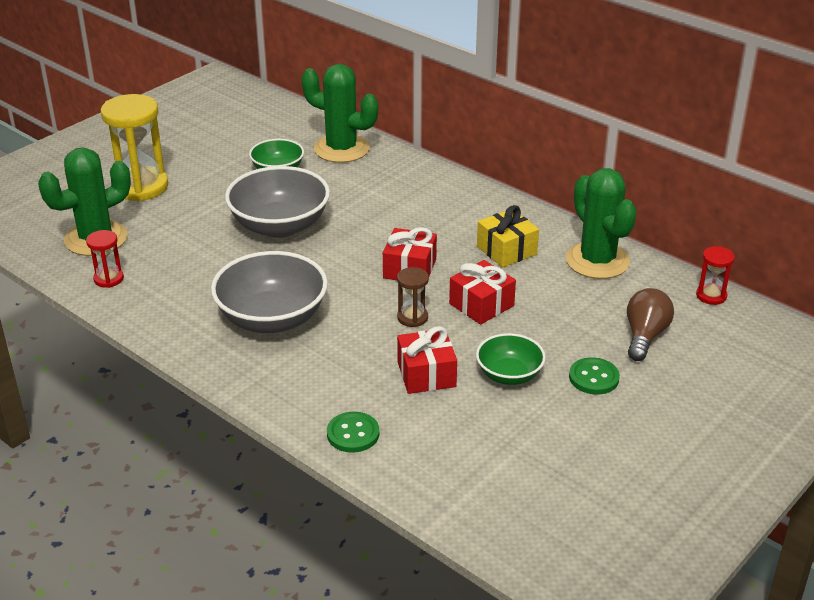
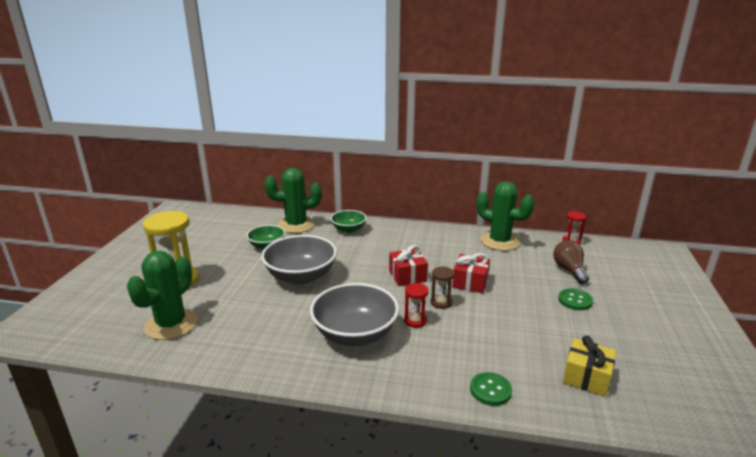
camera: 30 degrees left, 10 degrees down
red hourglass [86,230,124,288] -> red hourglass moved to [404,283,429,328]
red gift [397,326,457,394] -> none
green bowl [476,333,546,385] -> green bowl moved to [330,210,367,233]
yellow gift [477,205,539,268] -> yellow gift moved to [563,336,616,397]

